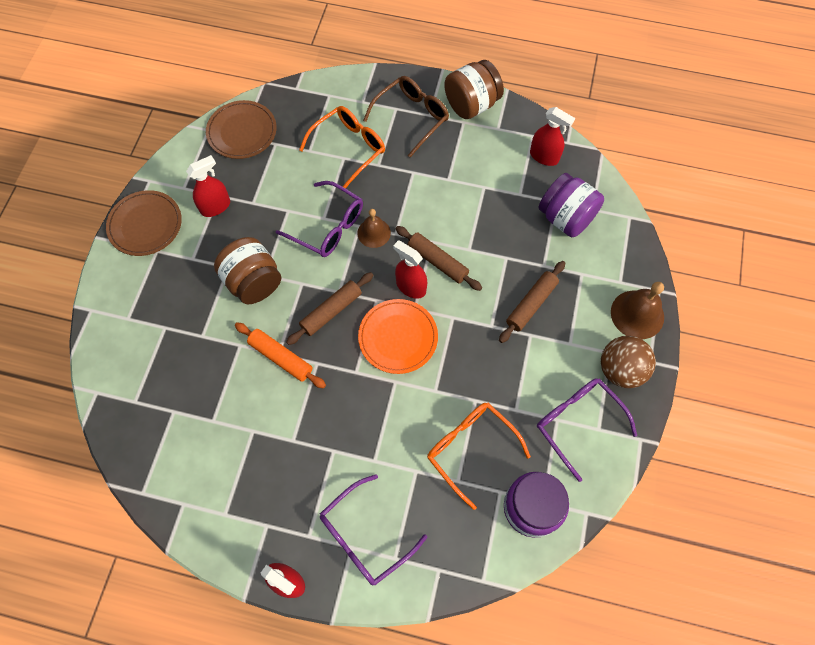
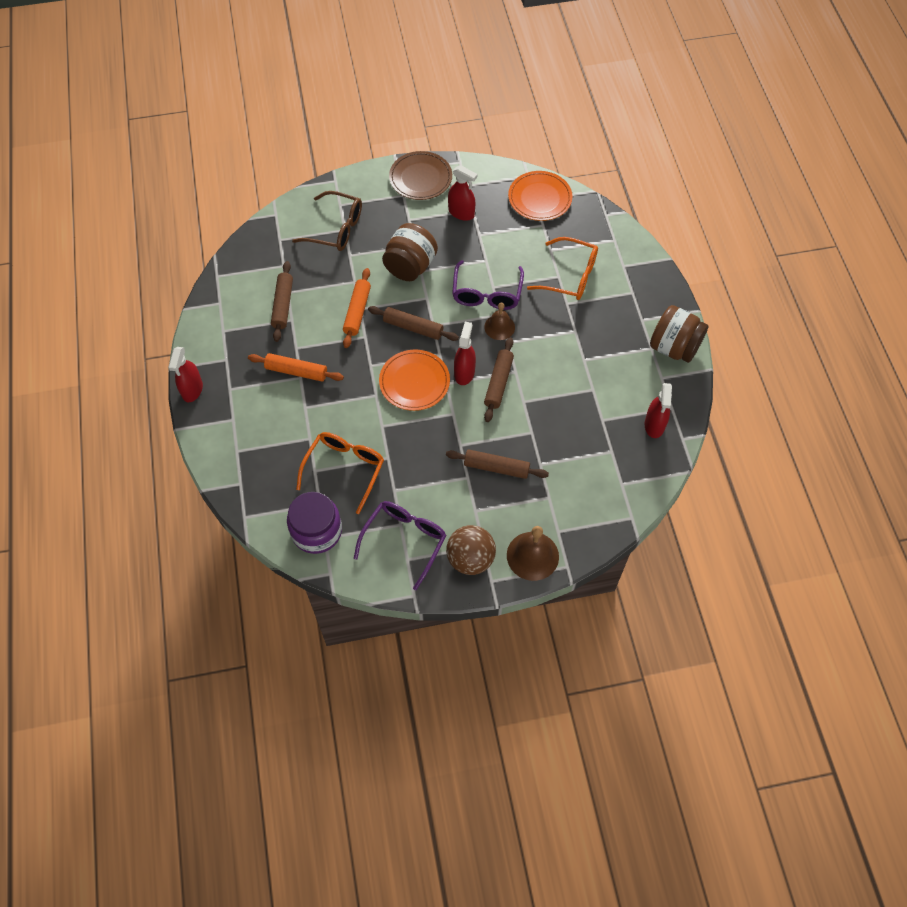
camera: 65 degrees right, 5 degrees down
brown plate [206,100,276,159] -> orange plate [508,171,573,221]
purple glasses [320,474,427,585] -> none
brown glasses [363,76,449,157] -> brown glasses moved to [292,191,362,251]
purple jar [539,173,604,237] -> none
none -> orange rolling pin [248,353,344,382]
none -> brown rolling pin [271,261,293,342]

